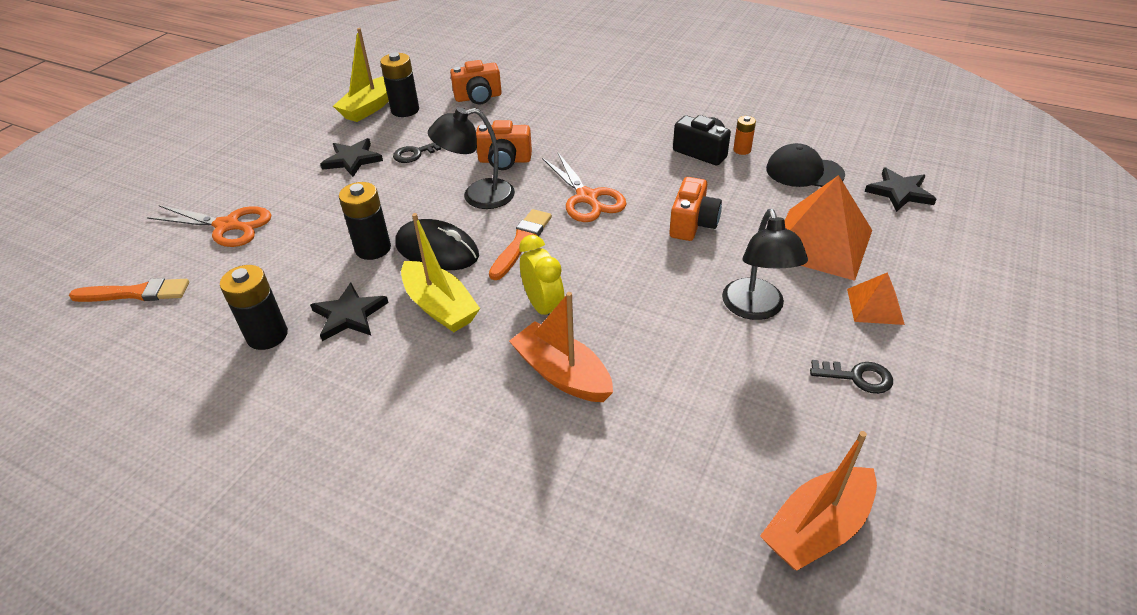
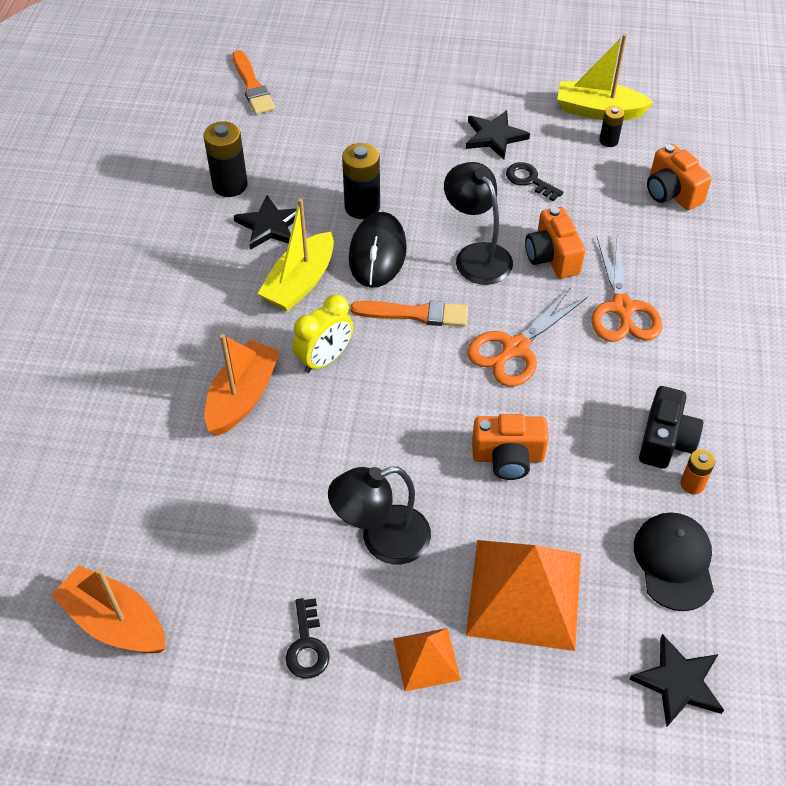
camera: 70 degrees right, 10 degrees up
orange scissors [147,205,271,247] -> orange scissors moved to [591,234,663,342]
black battery [380,52,419,117] -> black battery [599,106,624,147], size x0.56

